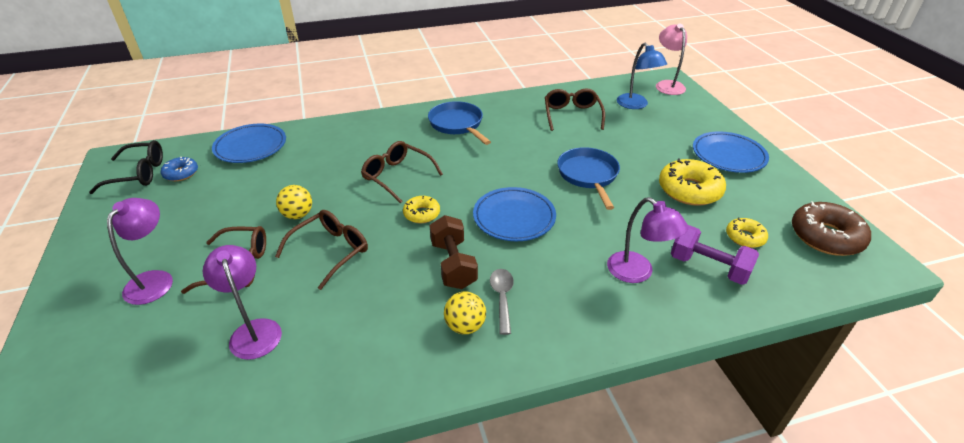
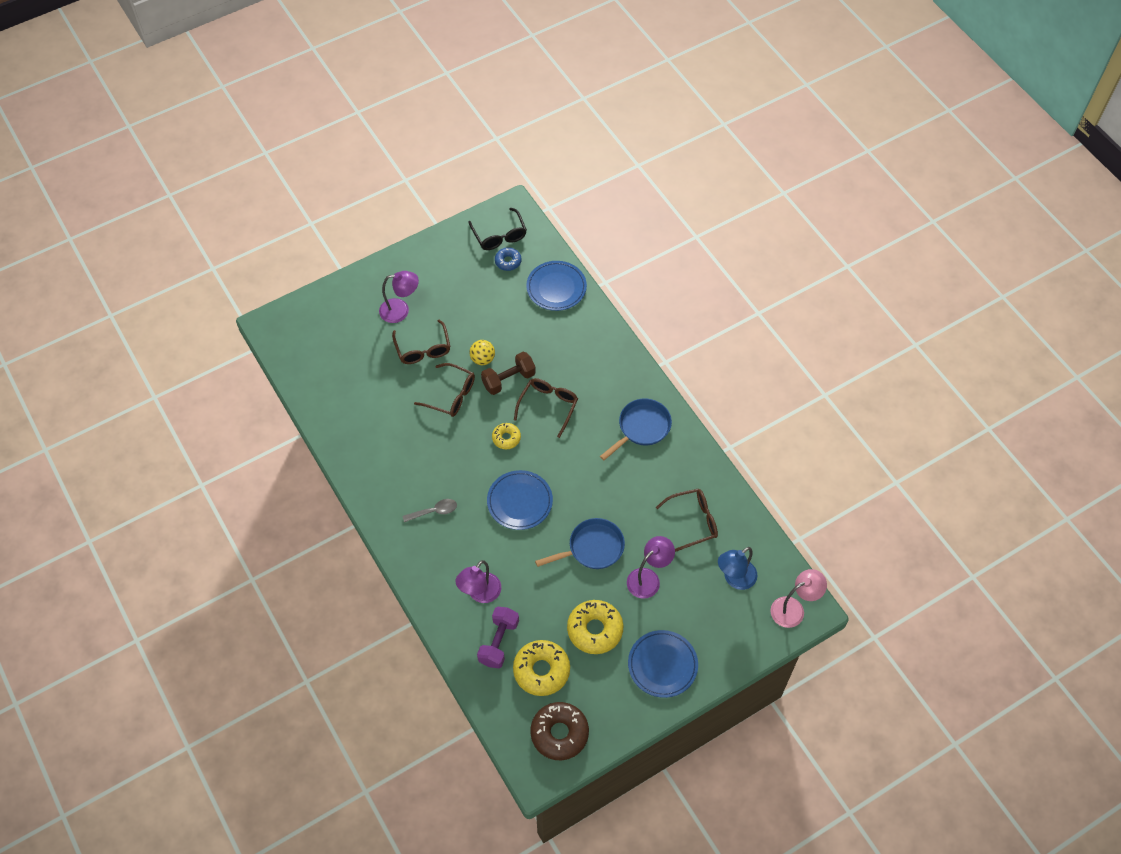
camera: 75 degrees right, 20 degrees up
purple lamp [203,245,282,360] -> purple lamp moved to [627,536,675,599]
brown dumbbell [429,215,478,289] -> brown dumbbell moved to [481,352,536,395]
yellow ball [444,291,486,334] -> none
yellow donut [726,217,768,248] -> yellow donut [513,640,570,696], size x1.80

